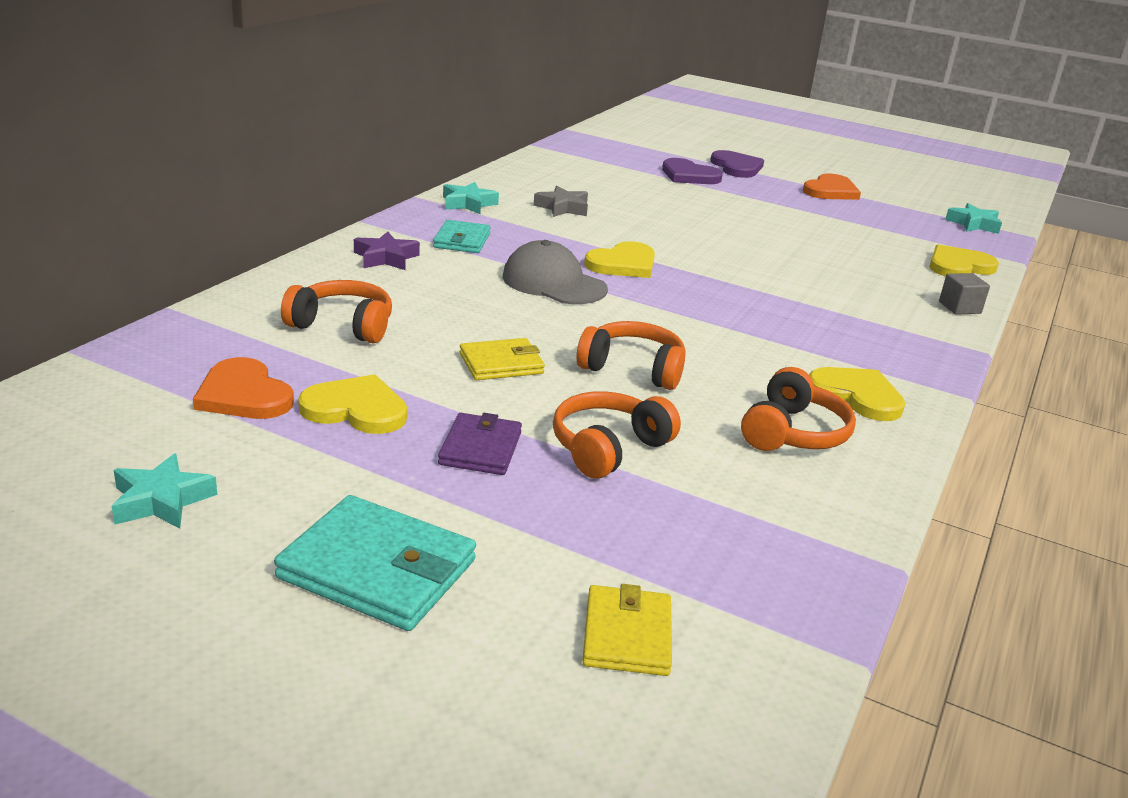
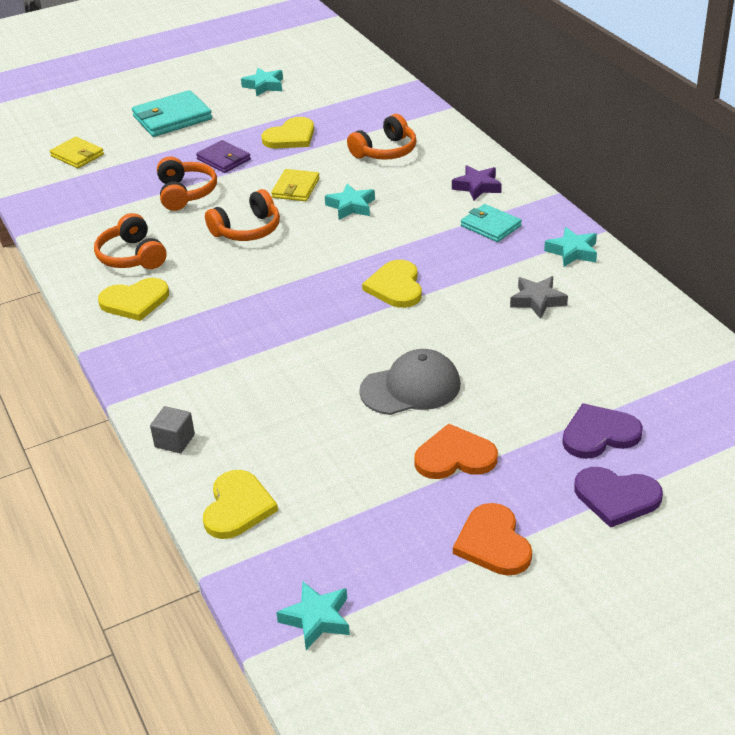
camera: 130 degrees right, 10 degrees up
orange heart [193,357,294,419] -> orange heart moved to [414,424,498,479]
grey cap [503,240,608,304] -> grey cap moved to [359,349,460,415]
none -> turquoise star [325,183,375,220]

